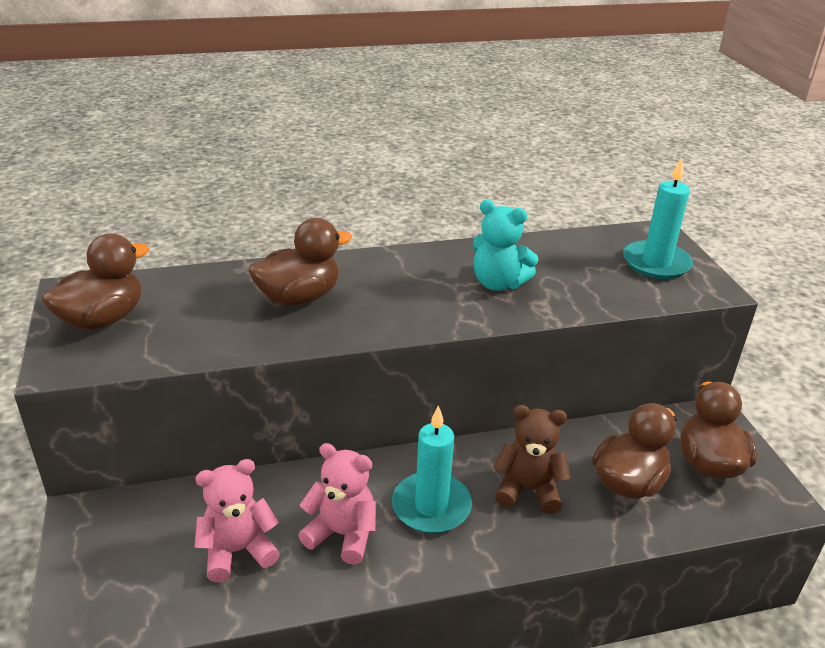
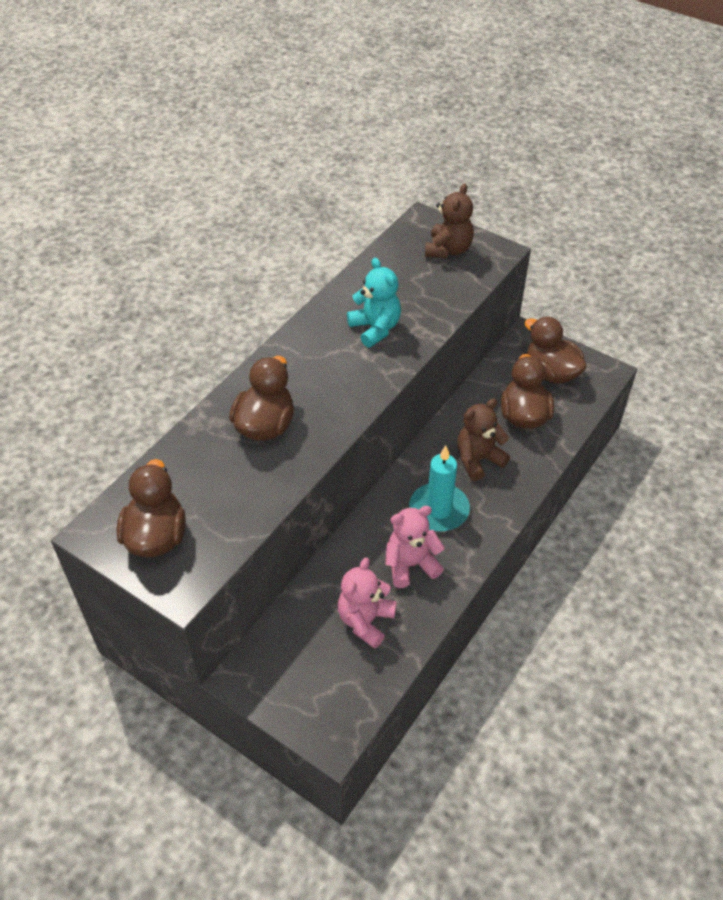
camera: 40 degrees left, 15 degrees up
turquoise teddy bear [472,200,539,291] -> turquoise teddy bear turned 105 degrees counterclockwise [347,258,401,348]
turquoise candle [623,157,693,279] -> brown teddy bear [425,183,474,258]

